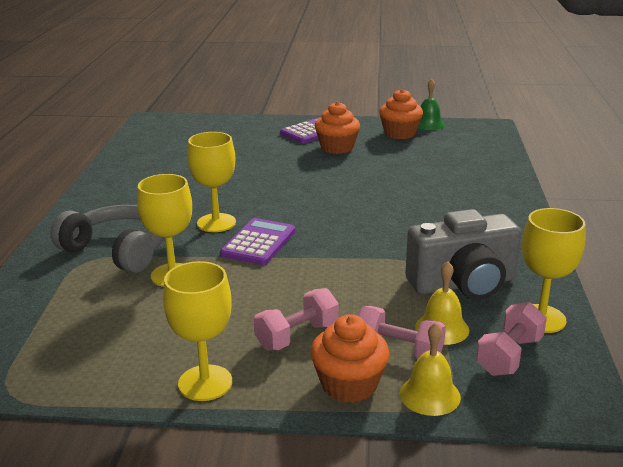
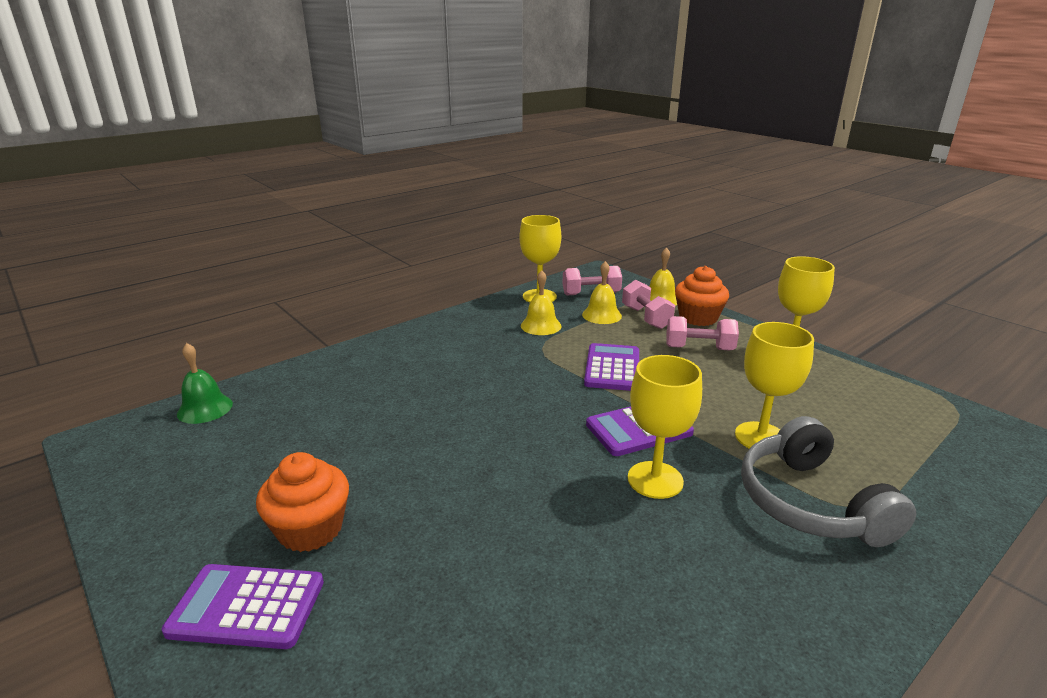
camera: 135 degrees left, 0 degrees up
orange cupcake [379,89,423,139] -> none
grey camera [405,209,521,300] -> yellow bell [521,270,561,335]
green bell [418,79,445,130] -> green bell moved to [177,343,233,424]
none -> purple calculator [584,343,639,391]

